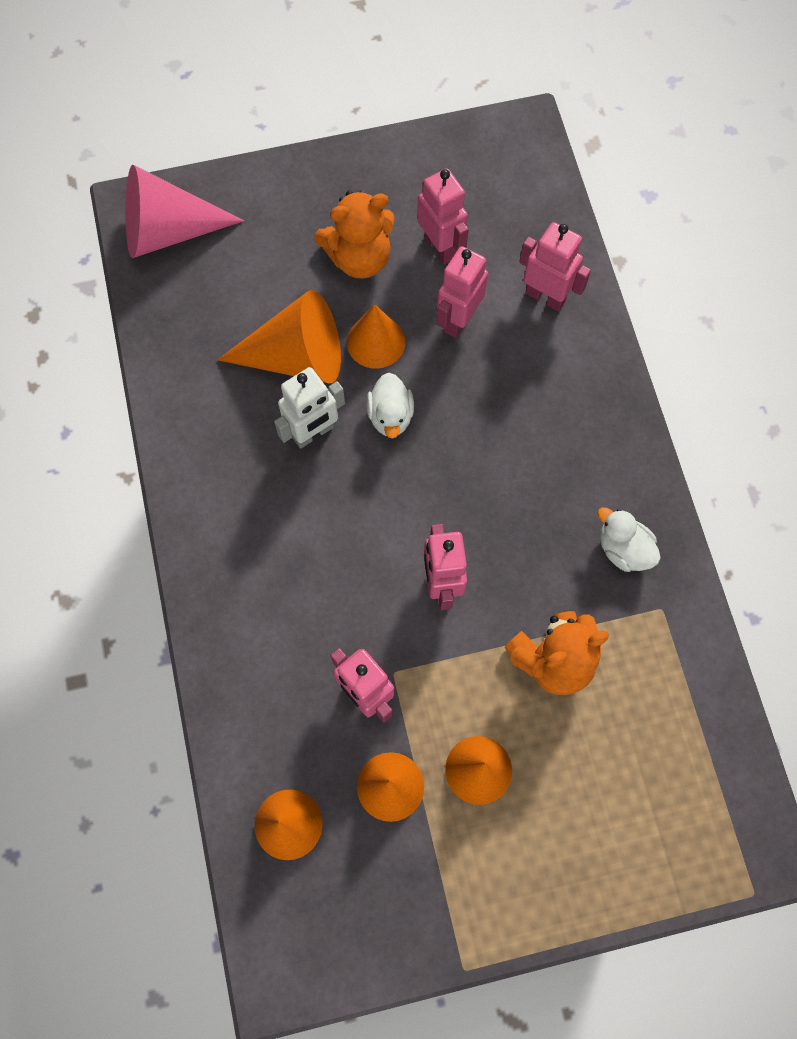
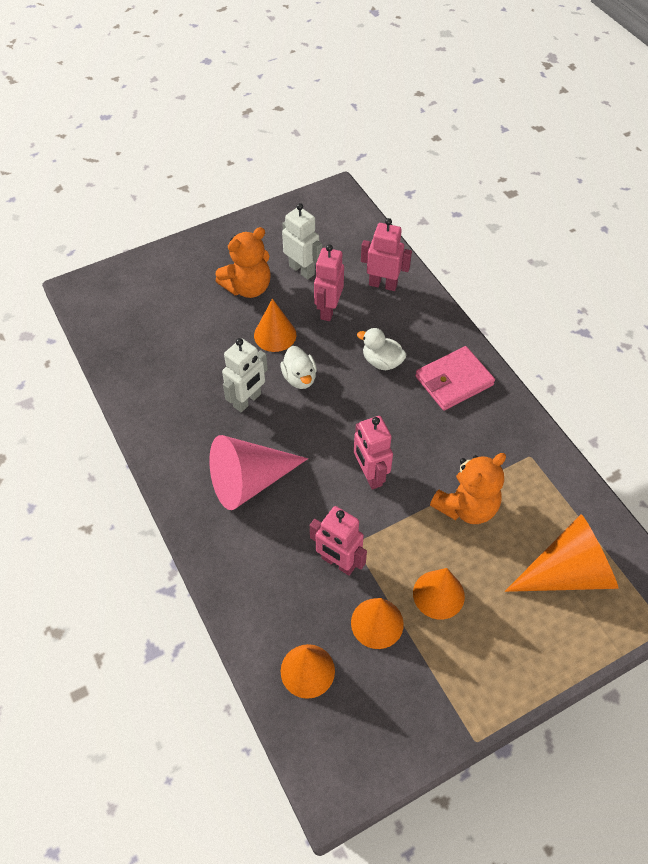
camera: 15 degrees left, 15 degrees down
pink cone [125,165,244,258] -> pink cone moved to [209,435,308,510]
orange cone [217,290,341,383] -> orange cone moved to [505,514,618,592]
pink robot [417,168,469,264] -> white robot [282,203,322,280]
white duck [597,507,661,572] -> white duck moved to [357,328,407,370]
none -> pink wallet [415,346,495,410]

